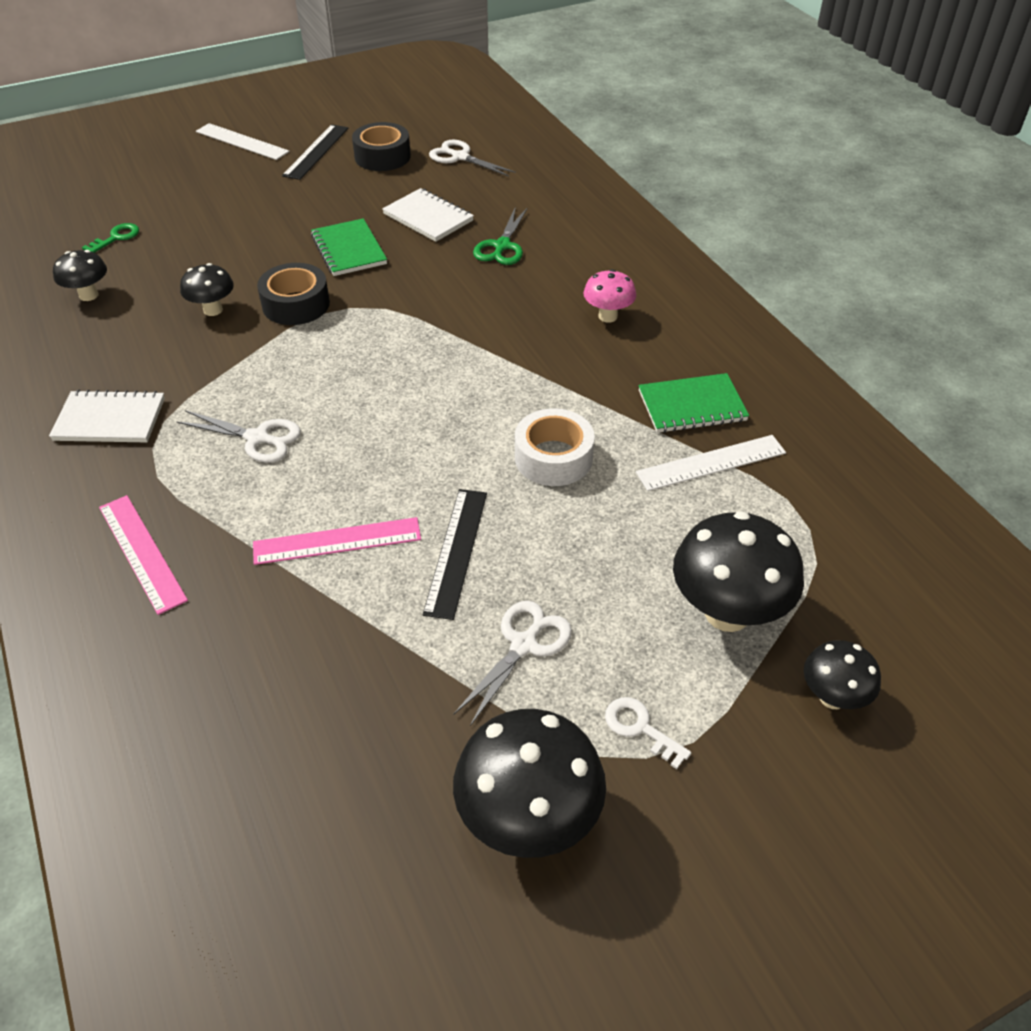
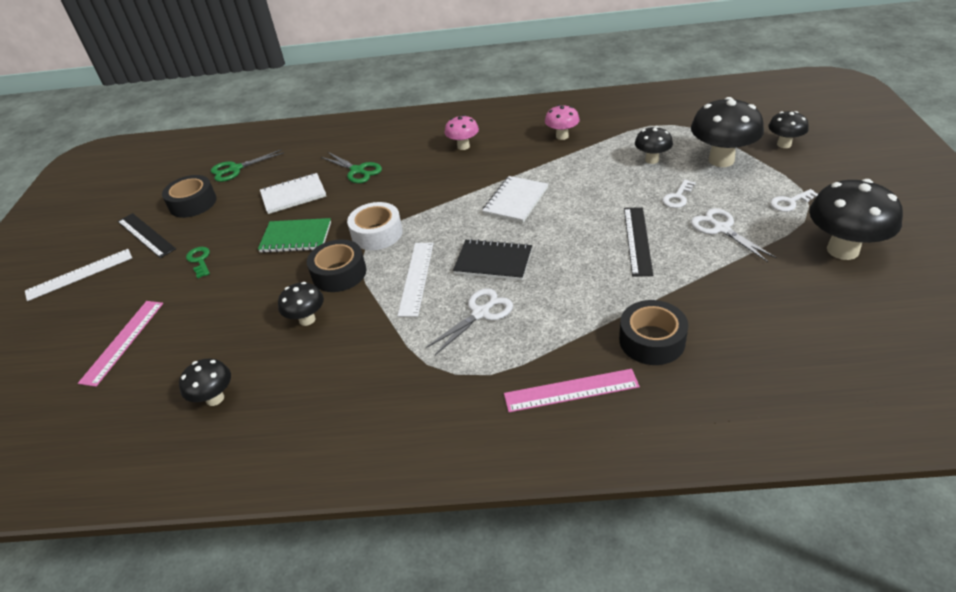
camera: 60 degrees left, 5 degrees down
white notebook [49,390,165,442] -> white notebook moved to [482,176,548,223]
green key [82,223,139,253] -> green key moved to [186,247,210,279]
pink ruler [253,517,421,565] -> pink ruler moved to [78,301,163,387]
black ruler [423,489,487,620] -> black ruler turned 60 degrees clockwise [624,207,653,277]
white scissors [429,140,516,177] -> green scissors [211,149,284,182]
white tape [515,408,595,486] -> white tape moved to [347,202,403,250]
white ruler [636,435,786,491] -> white ruler moved to [397,243,434,317]
green notebook [638,373,749,433] -> pink mushroom [545,105,580,140]
none -> black notebook [453,239,532,281]
none -> black tape [619,300,688,365]
none -> black mushroom [635,126,673,164]
none -> white key [662,179,696,208]

